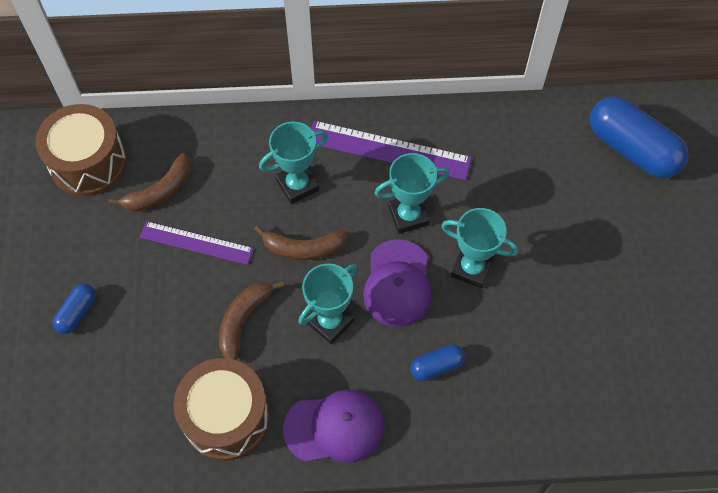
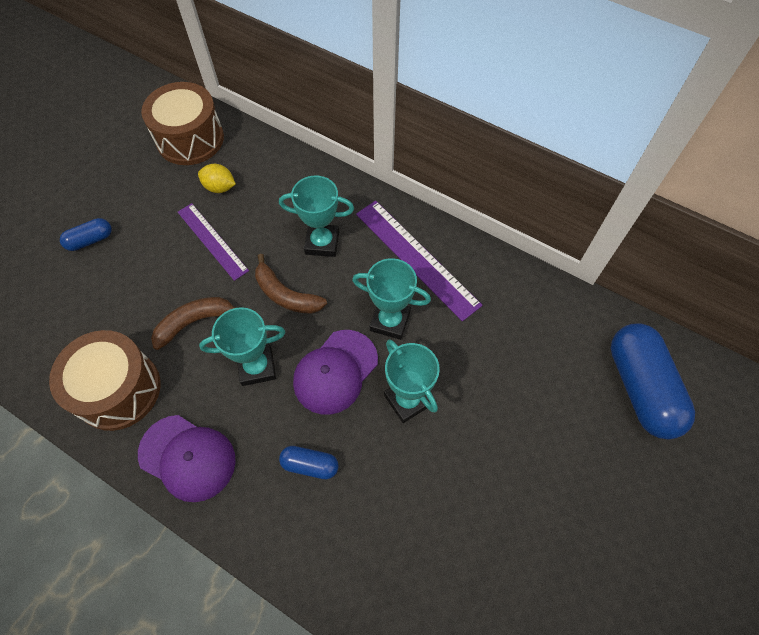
camera: 35 degrees right, 0 degrees up
brown banana [108,153,190,212] -> yellow lemon [198,164,236,193]

